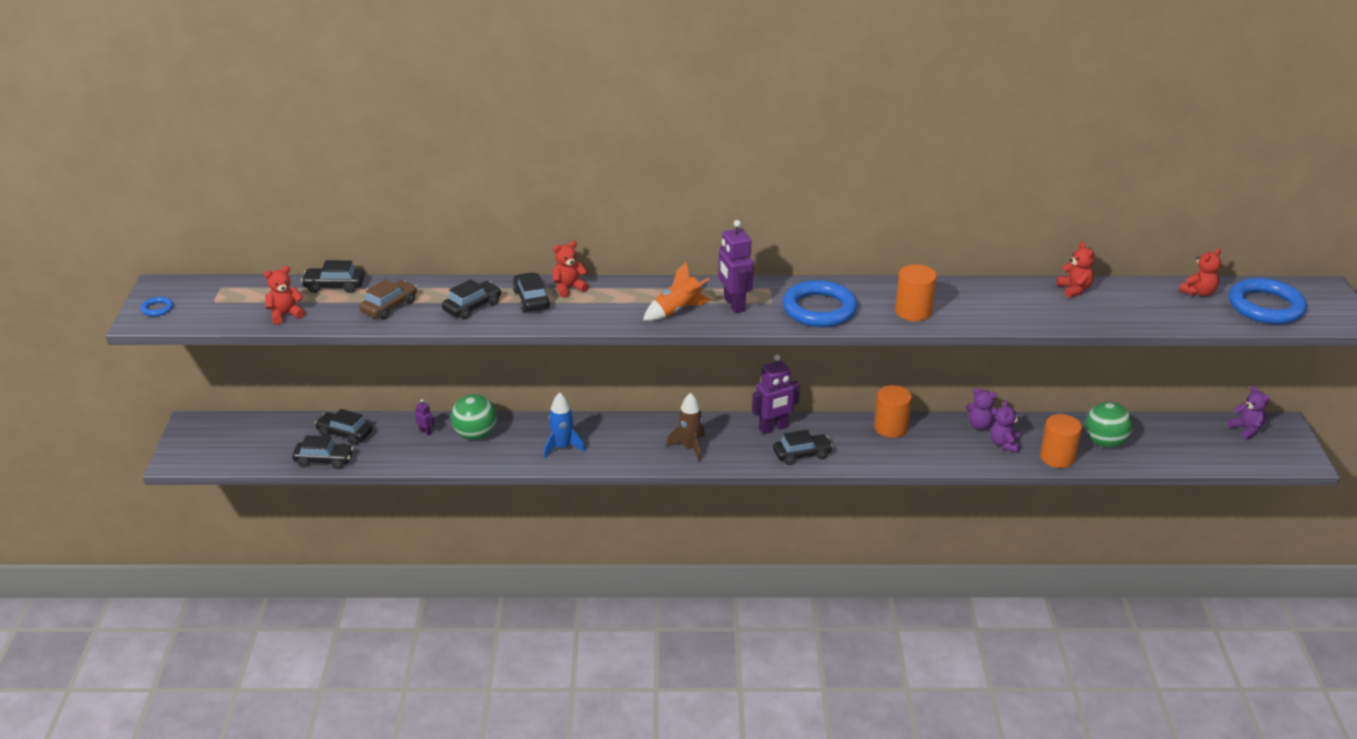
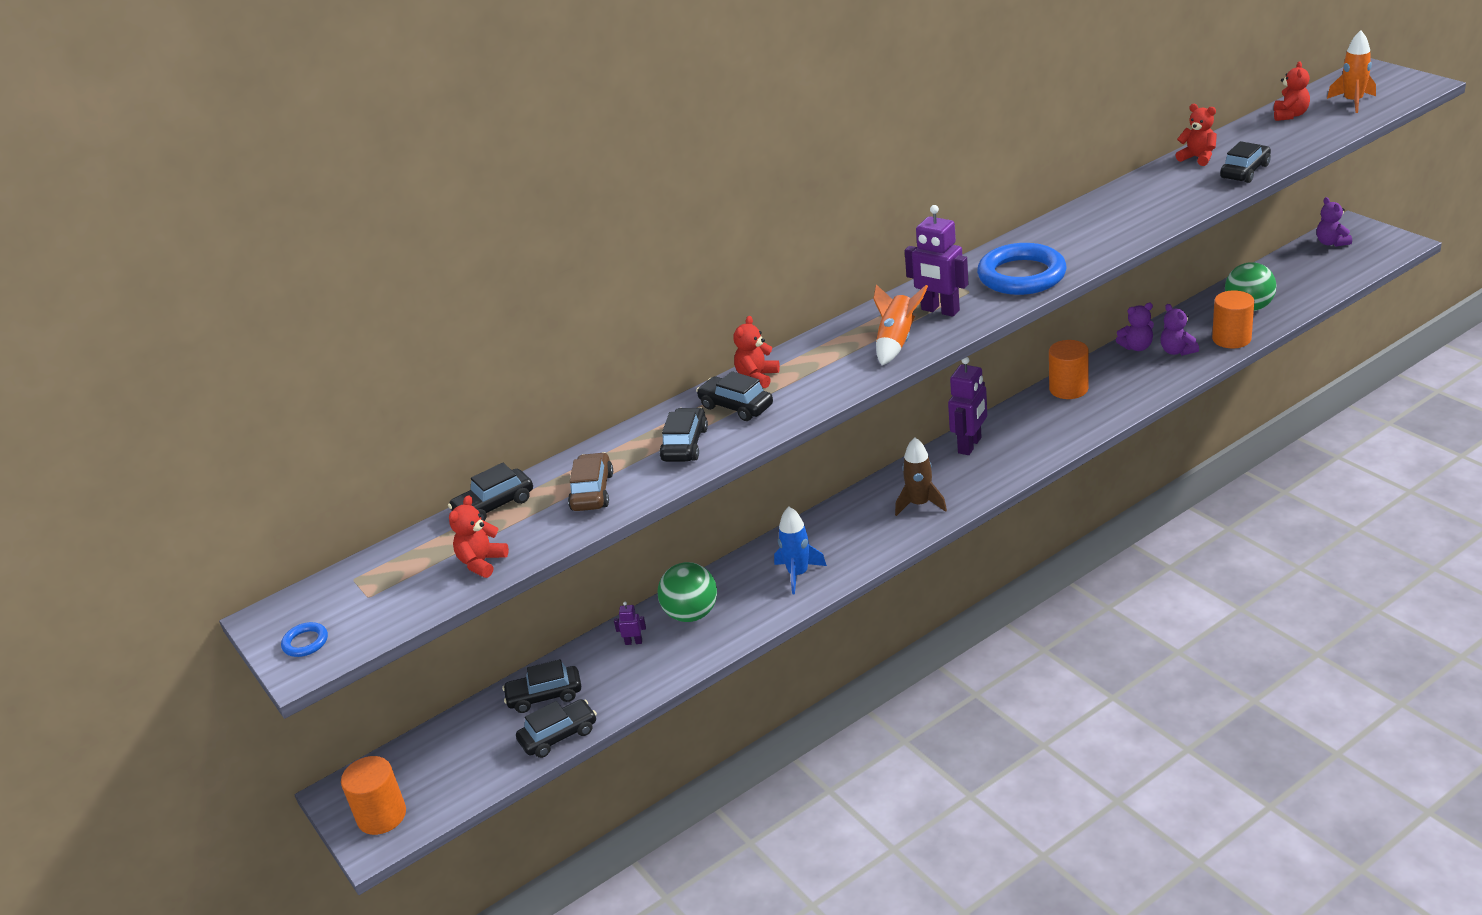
camera: 30 degrees left, 0 degrees up
black car [773,430,833,465] -> black car moved to [1220,141,1271,183]
orange cylinder [895,264,937,321] -> orange cylinder moved to [341,756,406,835]
purple teddy bear [1228,386,1270,439] -> purple teddy bear turned 135 degrees counterclockwise [1316,197,1352,247]
blue ring [1229,278,1307,324] -> orange rocket [1327,30,1376,113]

